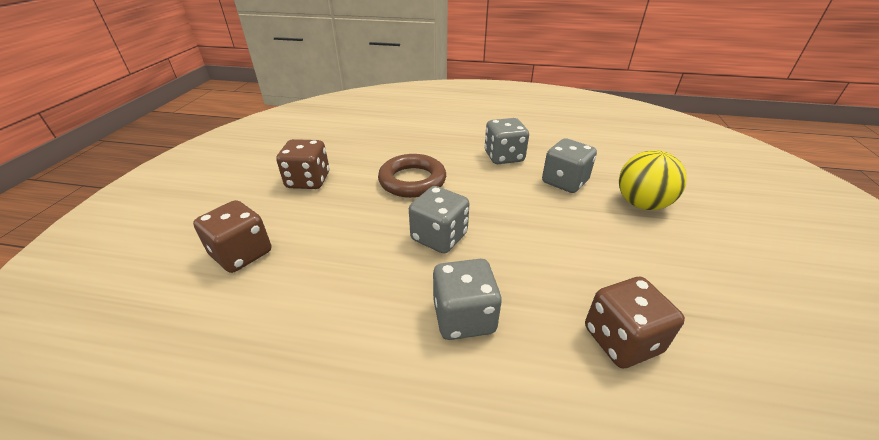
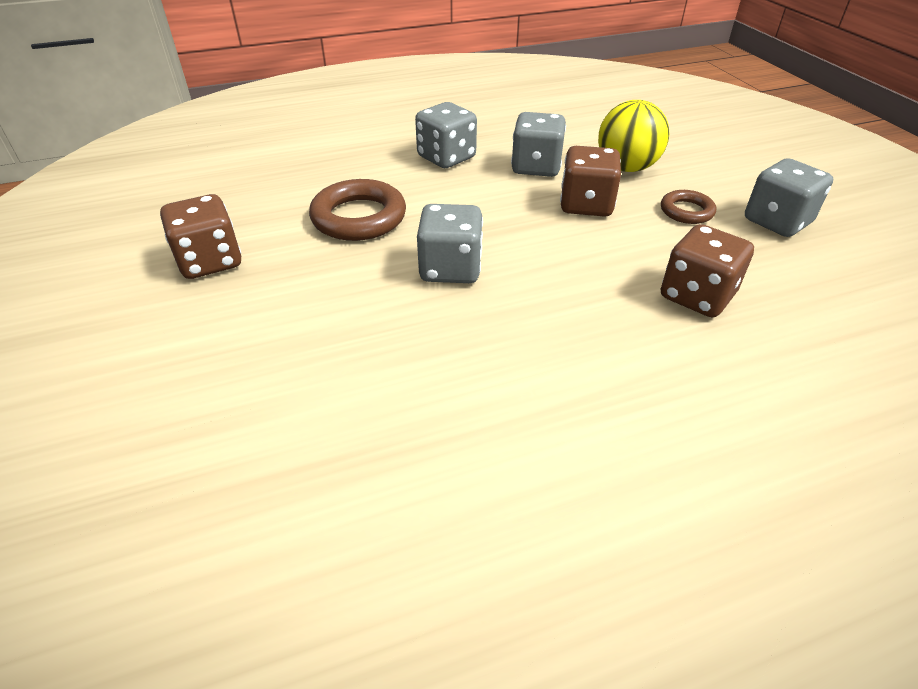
camera: 30 degrees left, 5 degrees up
brown dice [193,200,271,273] -> brown dice moved to [560,146,621,217]
grey dice [433,259,502,340] -> grey dice moved to [745,158,833,237]
none -> brown ring [661,190,716,224]

